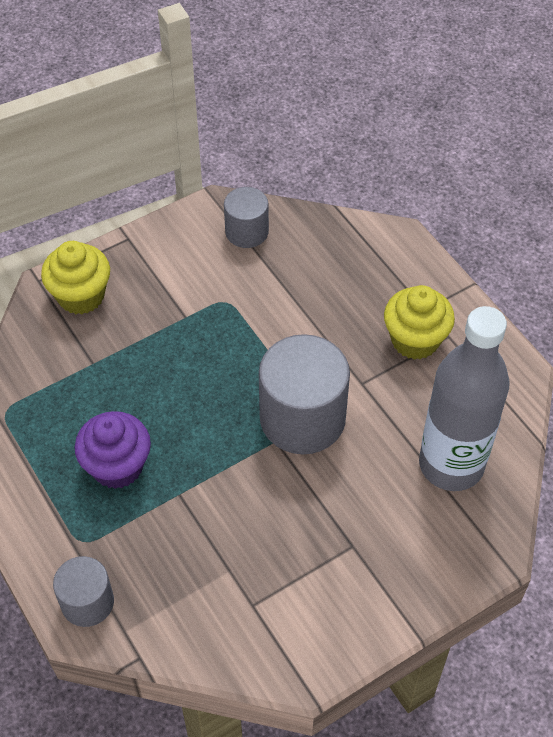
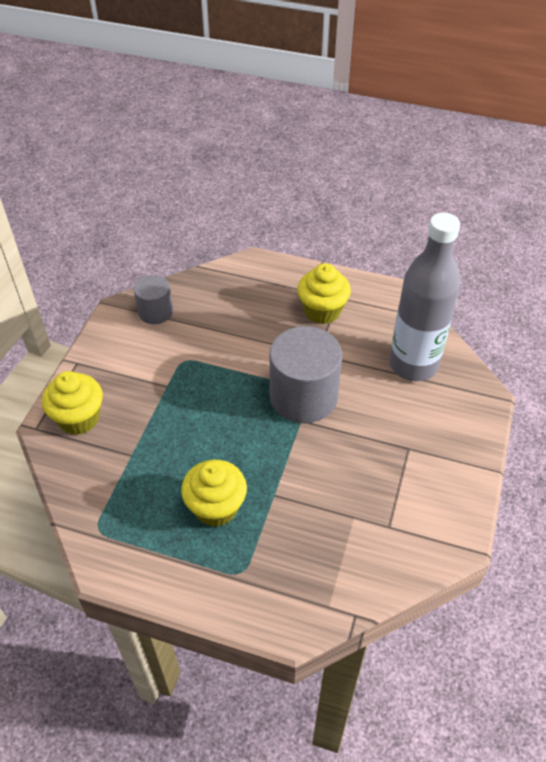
camera: 40 degrees left, 5 degrees down
grey cylinder [53,556,114,627] -> none
purple cupcake [75,411,151,489] -> yellow cupcake [181,460,247,527]

